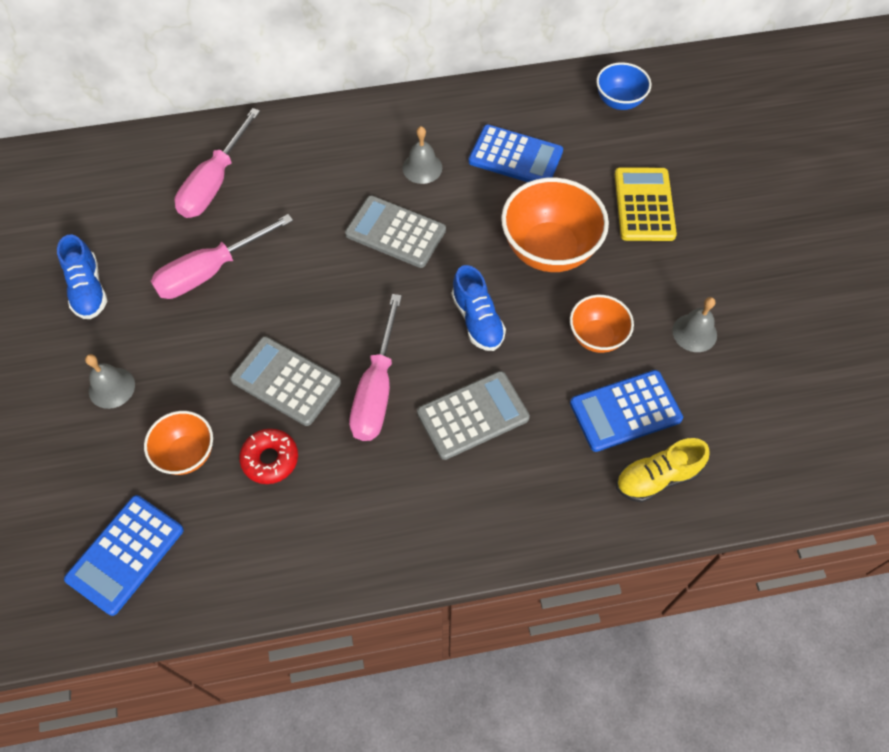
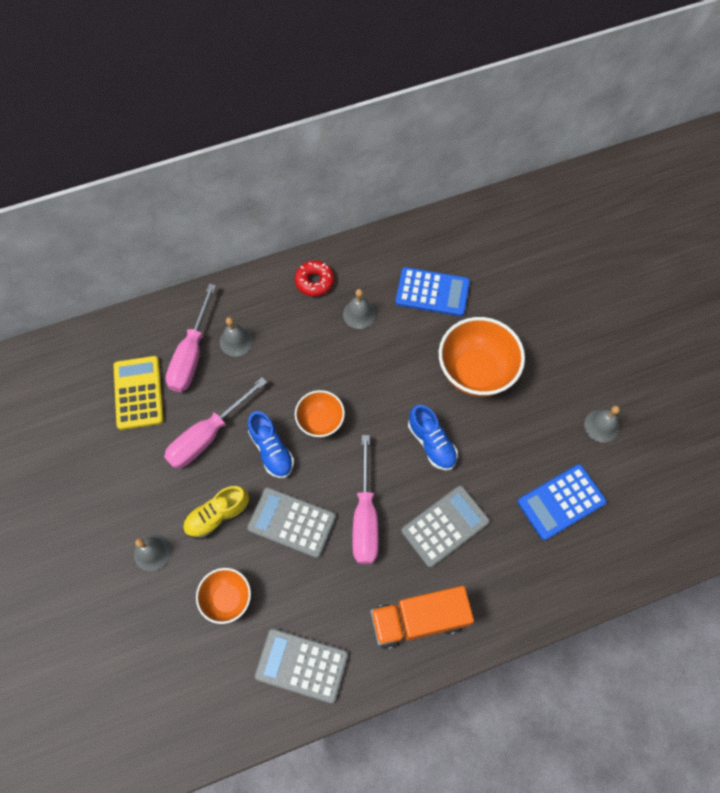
camera: 10 degrees left, 5 degrees up
blue shoe [57,234,107,319] -> blue shoe moved to [248,411,294,478]
blue calculator [64,495,184,616] -> none
red donut [239,429,298,484] -> red donut moved to [295,260,334,296]
grey calculator [345,196,446,268] -> grey calculator moved to [255,628,348,703]
orange bowl [570,295,634,353] -> orange bowl moved to [295,390,345,438]
blue bowl [596,62,651,110] -> none
yellow calculator [615,167,677,241] -> yellow calculator moved to [114,356,164,430]
yellow shoe [616,438,710,503] -> yellow shoe moved to [183,486,249,539]
none -> grey bell [220,317,253,357]
none -> orange truck [370,586,474,649]

